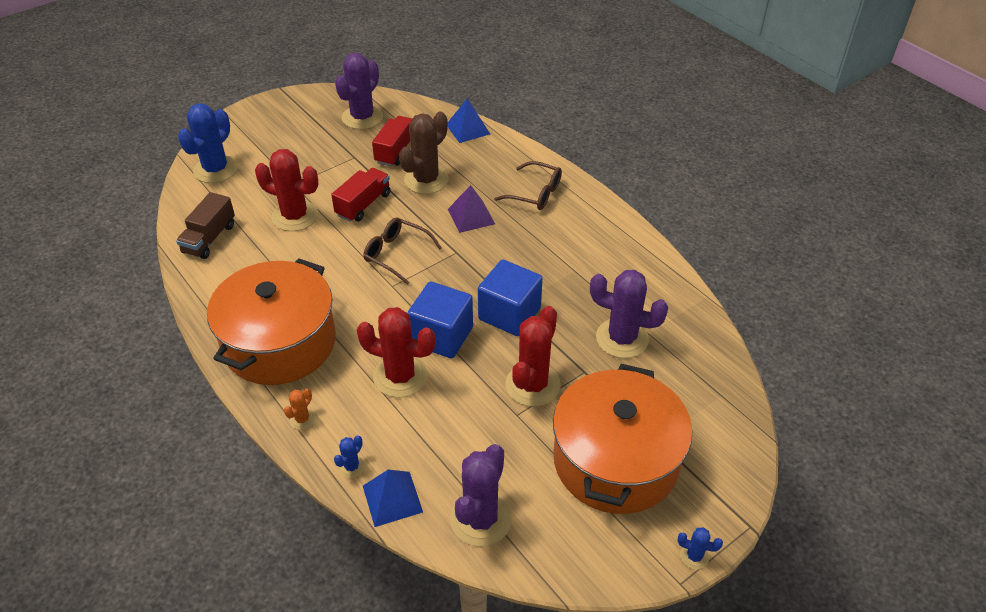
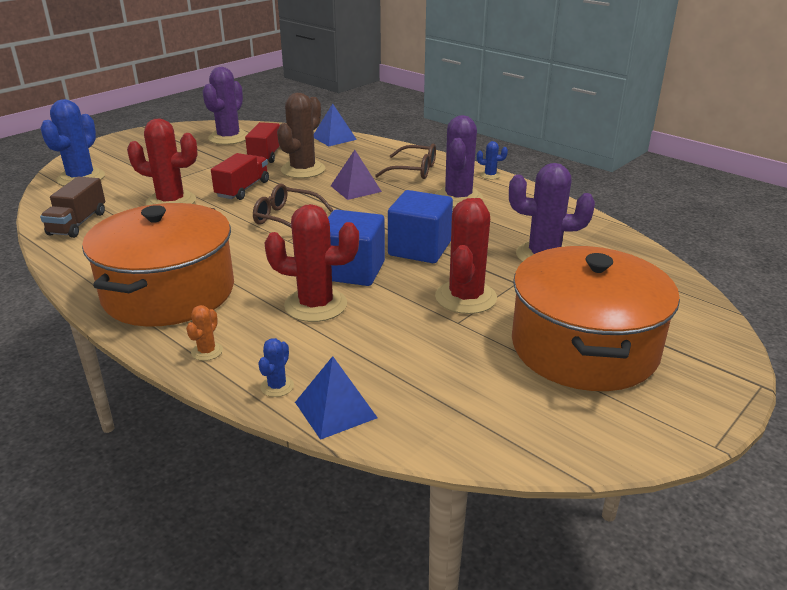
camera: 10 degrees left, 15 degrees down
purple cactus [450,444,512,546] -> purple cactus moved to [435,115,483,207]
blue cactus [678,527,723,570] -> blue cactus moved to [477,141,508,179]

